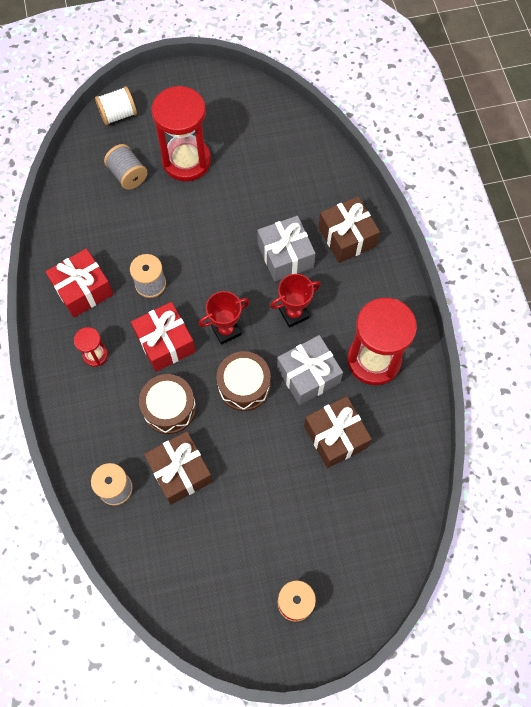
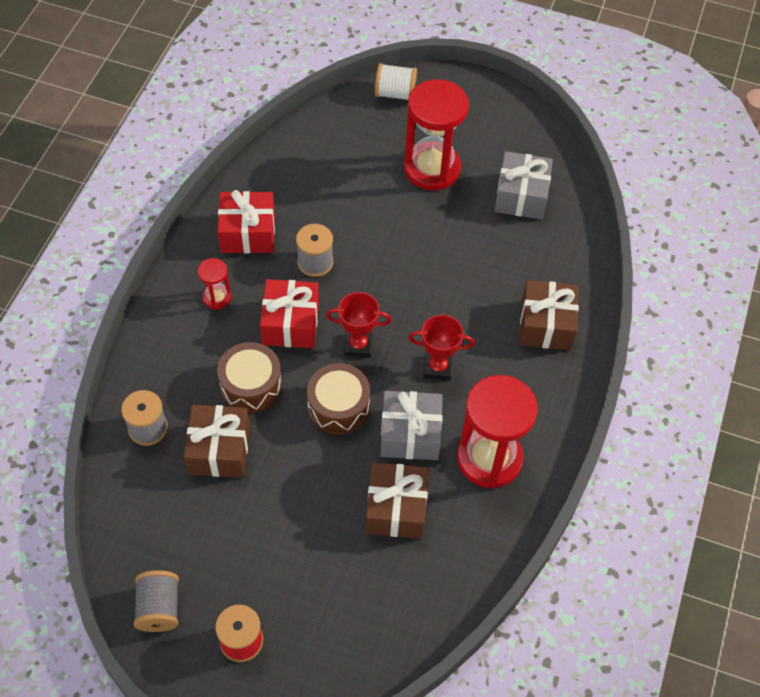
camera: 30 degrees right, 10 degrees down
grey spool [104,144,148,190] -> grey spool moved to [134,570,179,632]
grey gift [257,216,316,281] -> grey gift moved to [495,151,553,219]

